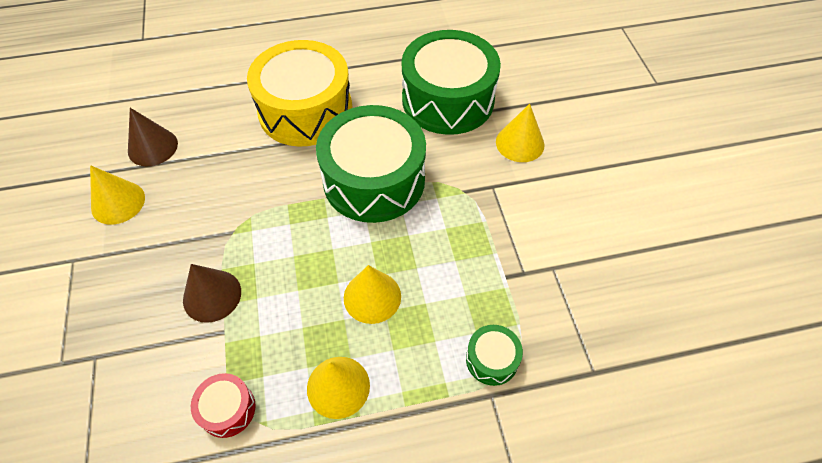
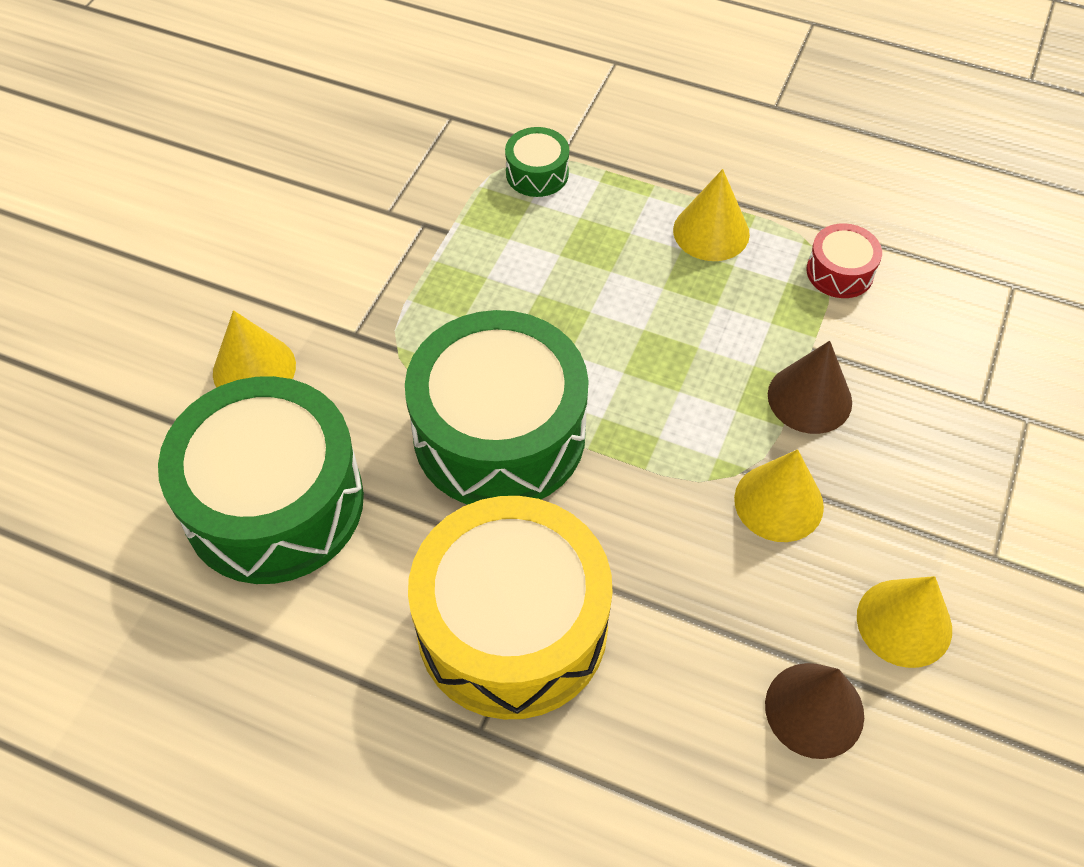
camera: 145 degrees left, 0 degrees up
yellow cone [344,265,401,324] -> yellow cone moved to [734,449,824,542]

